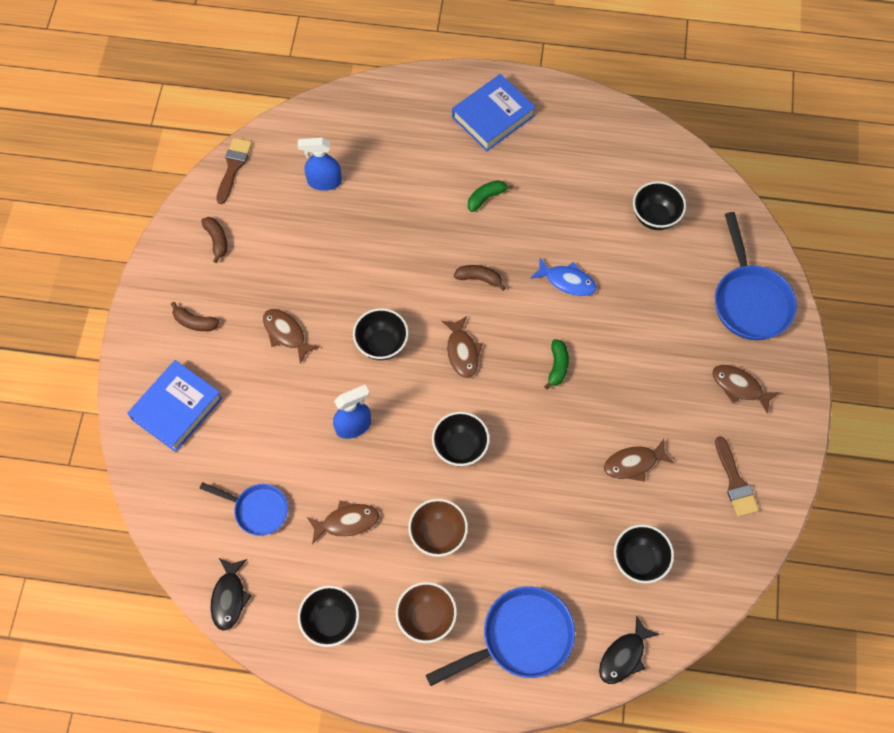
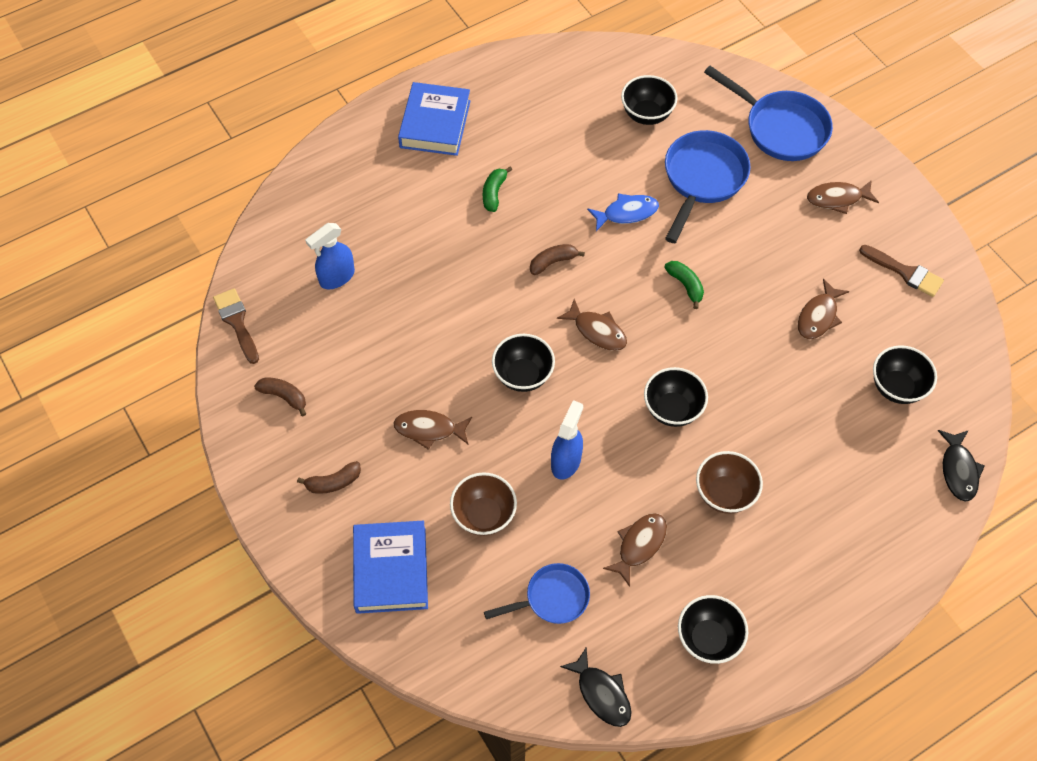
camera: 40 degrees left, 5 degrees down
brown bowl [396,582,457,643] -> brown bowl moved to [450,472,517,536]
blue pan [426,586,575,686] -> blue pan moved to [665,130,751,243]

